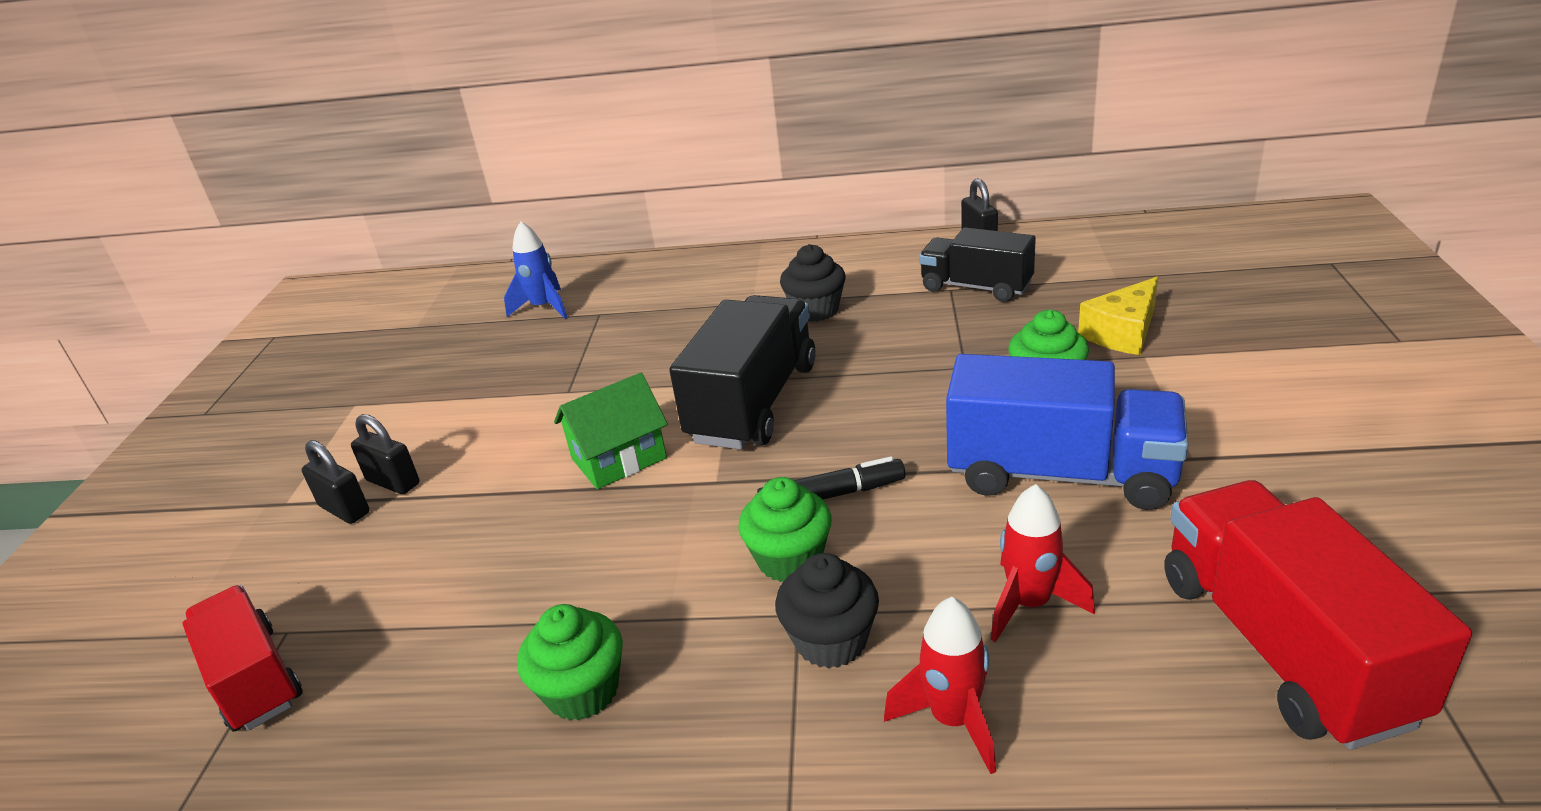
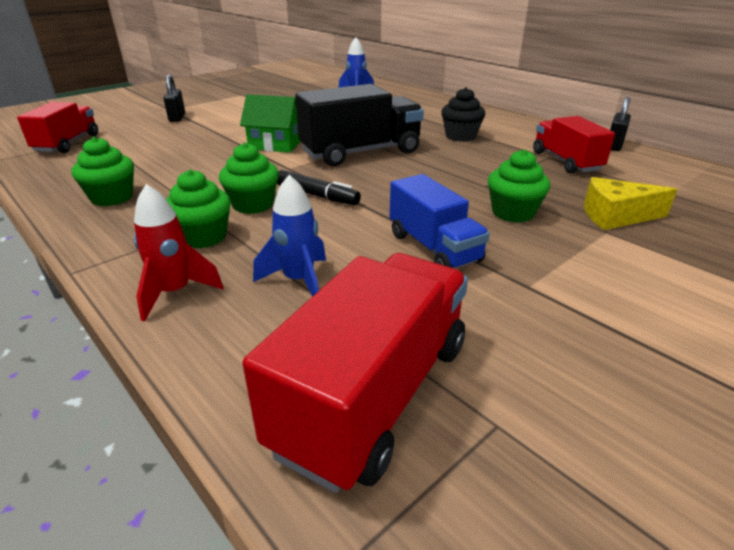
camera: 40 degrees right, 0 degrees up
black padlock [351,414,419,494] -> none
black cupcake [775,553,879,668] -> green cupcake [166,170,231,249]
black truck [919,227,1036,302] -> red truck [533,116,615,174]
blue truck [946,354,1189,510] -> blue truck [390,174,490,269], size x0.65
red rocket [991,484,1095,642] -> blue rocket [253,175,326,297]

